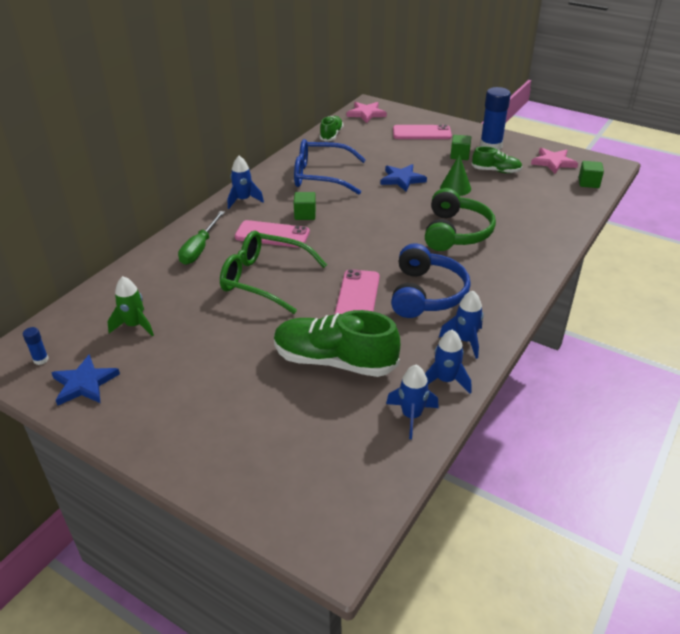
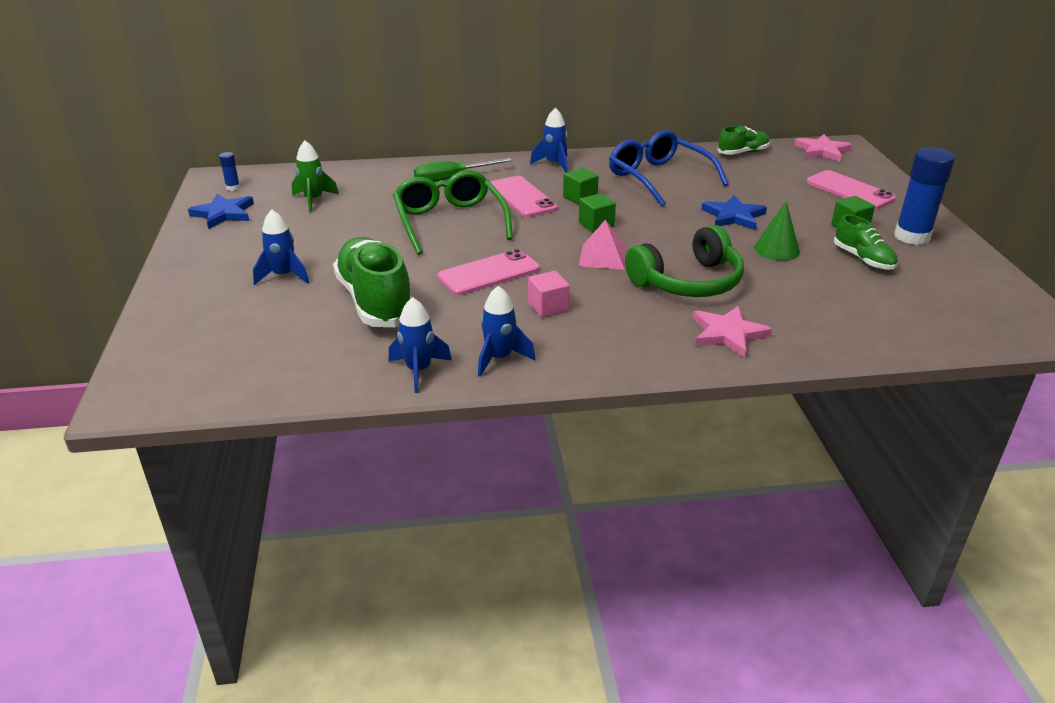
camera: 50 degrees right, 5 degrees down
blue rocket [386,365,439,439] -> blue rocket moved to [253,209,309,285]
blue headphones [391,243,471,318] -> pink cube [528,271,569,318]
pink star [531,148,578,174] -> pink star moved to [693,306,772,358]
green cube [579,161,604,188] -> green cube moved to [579,193,616,232]
none -> pink pyramid [579,220,627,270]

